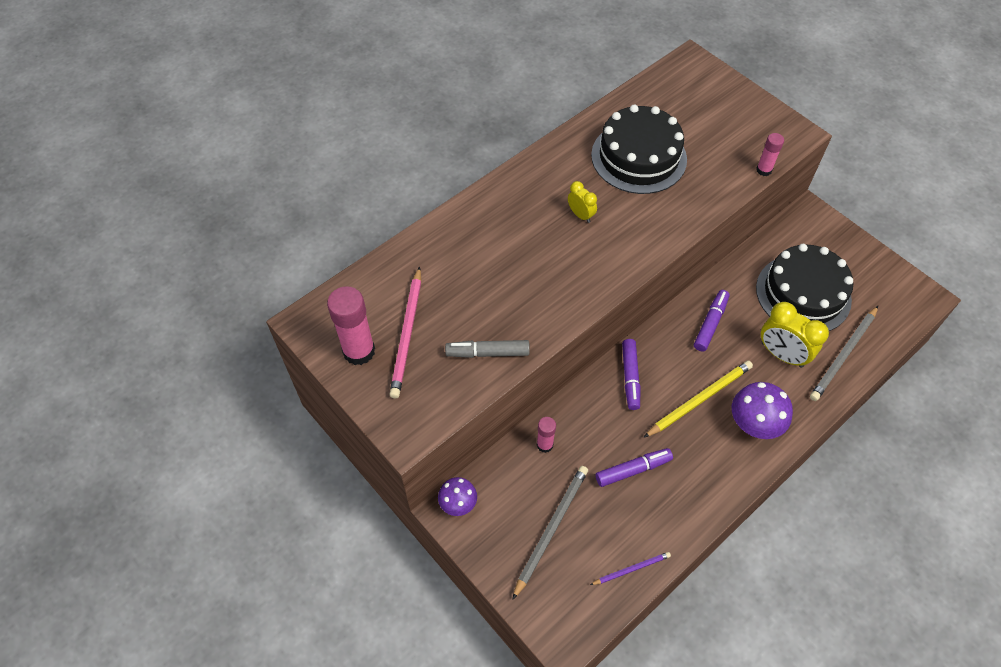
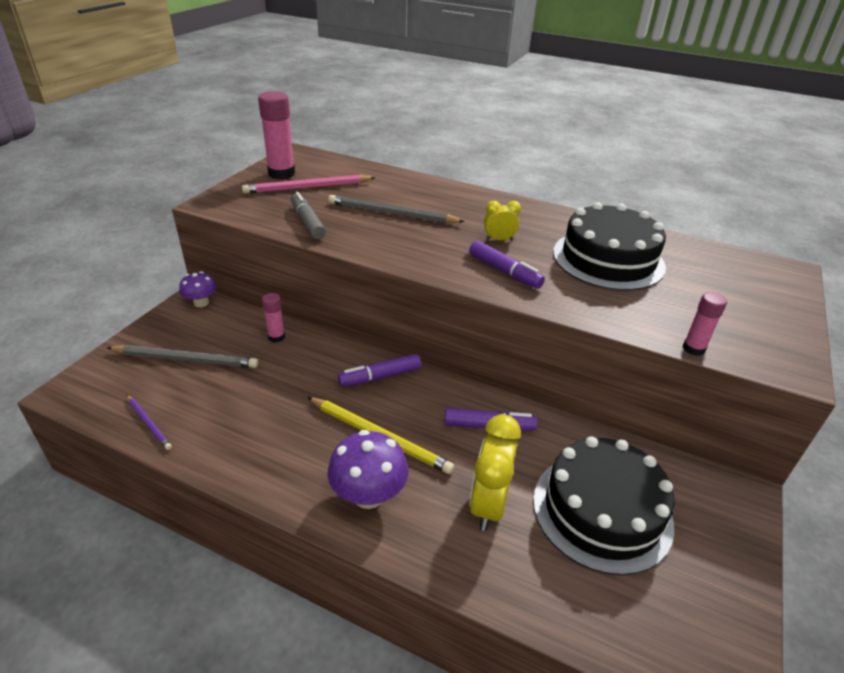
camera: 65 degrees right, 20 degrees down
yellow clock [568,181,597,223] -> yellow clock turned 120 degrees counterclockwise [484,201,521,240]
purple marker [596,448,673,487] -> purple marker moved to [469,241,545,289]
grey pencil [810,306,878,401] -> grey pencil moved to [328,195,465,223]

